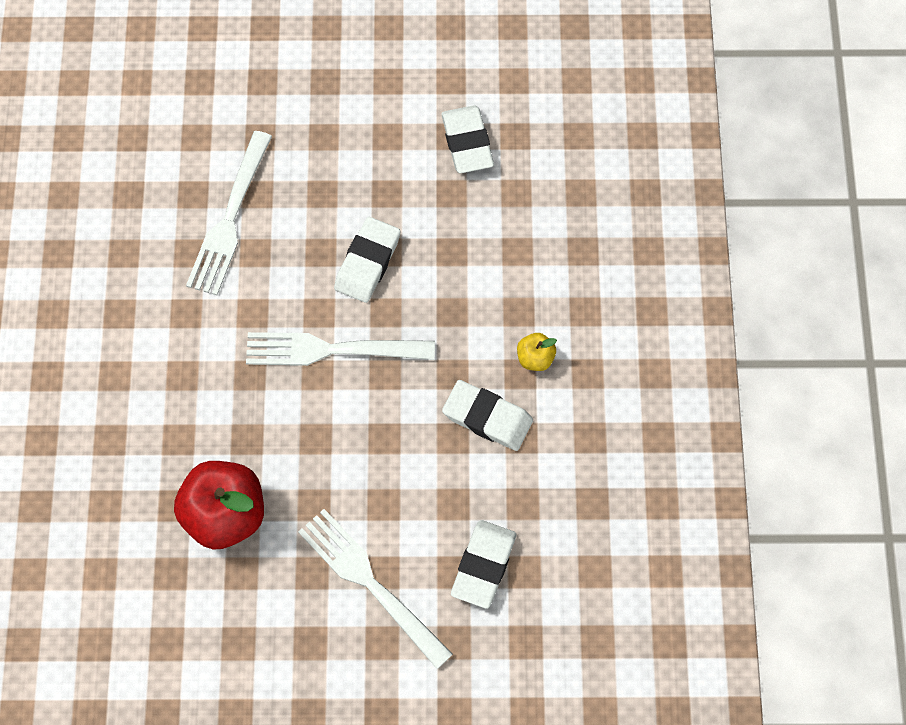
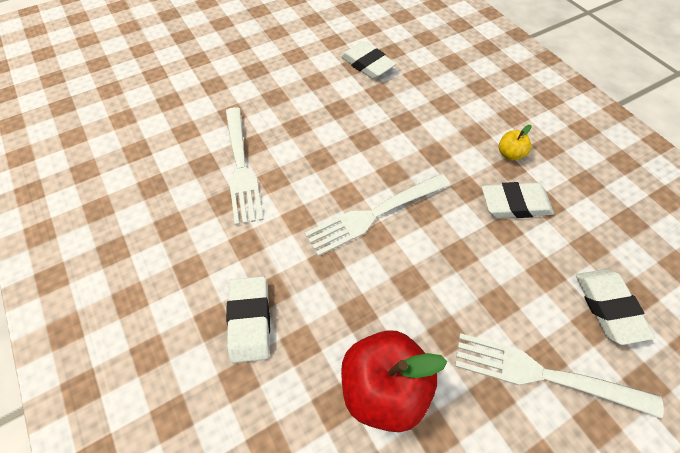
camera: 30 degrees left, 10 degrees down
white eraser [334,217,400,303] -> white eraser moved to [226,276,270,363]

